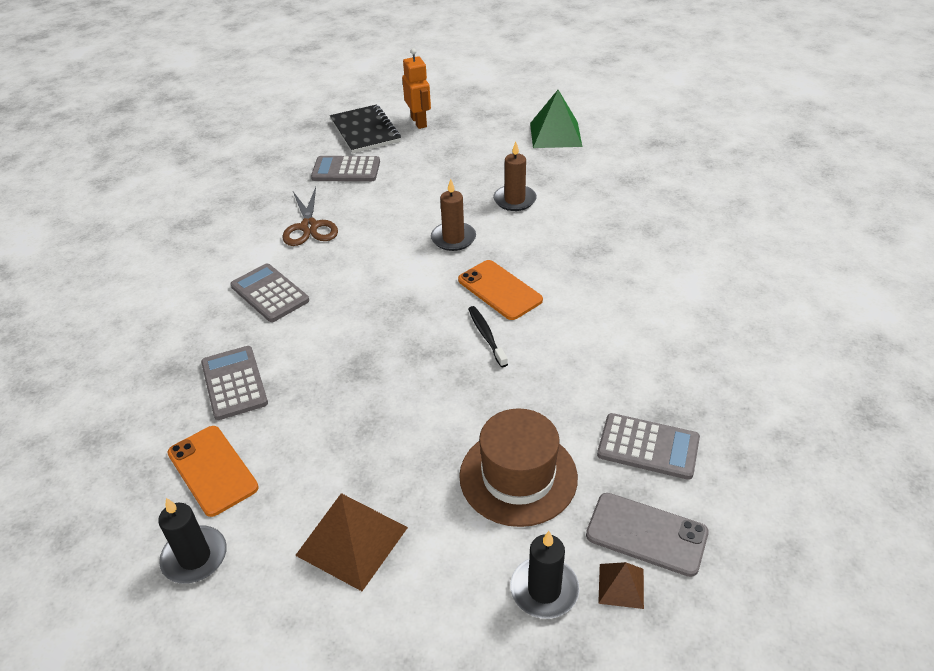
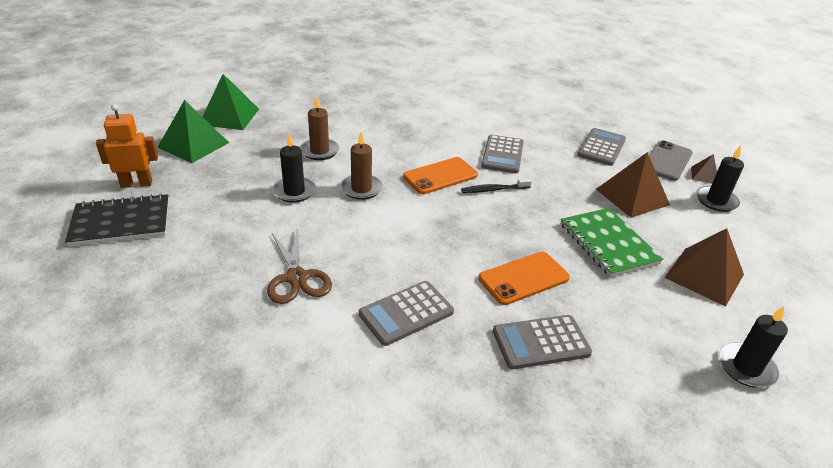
camera: 85 degrees left, 5 degrees down
orange phone [167,426,259,517] -> orange phone moved to [478,252,570,305]
brown scissors [282,187,338,246] -> brown scissors turned 75 degrees clockwise [267,228,332,304]
grey calculator [311,156,380,181] -> grey calculator moved to [481,135,524,174]
brown hat [459,408,578,527] -> brown pyramid [596,152,670,218]
none -> green pyramid [157,100,229,163]
none -> black candle [272,134,316,203]
none -> green notebook [561,208,663,277]

